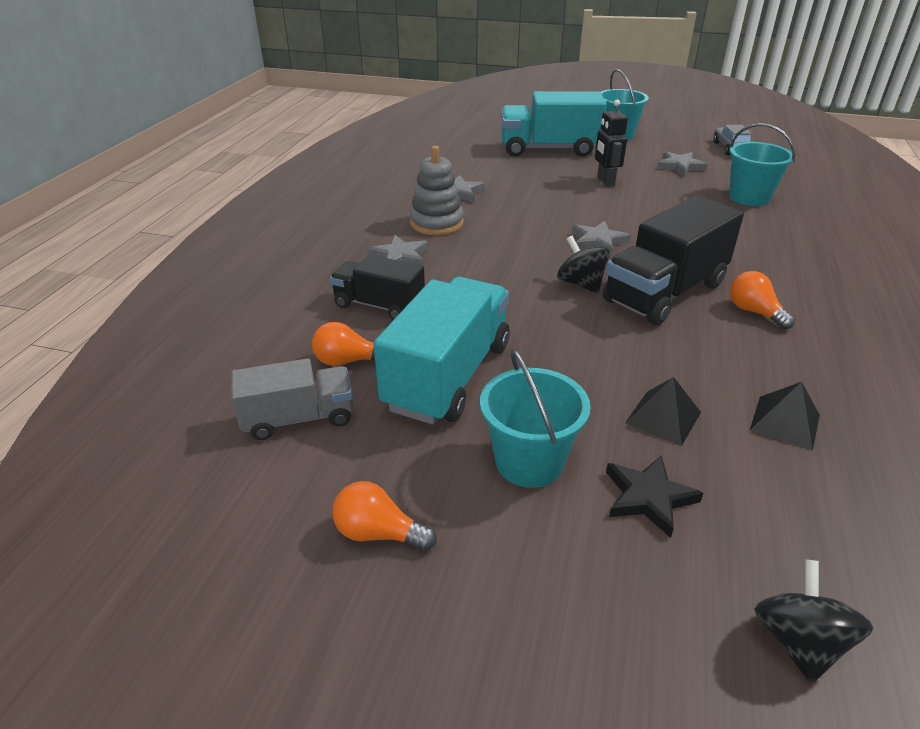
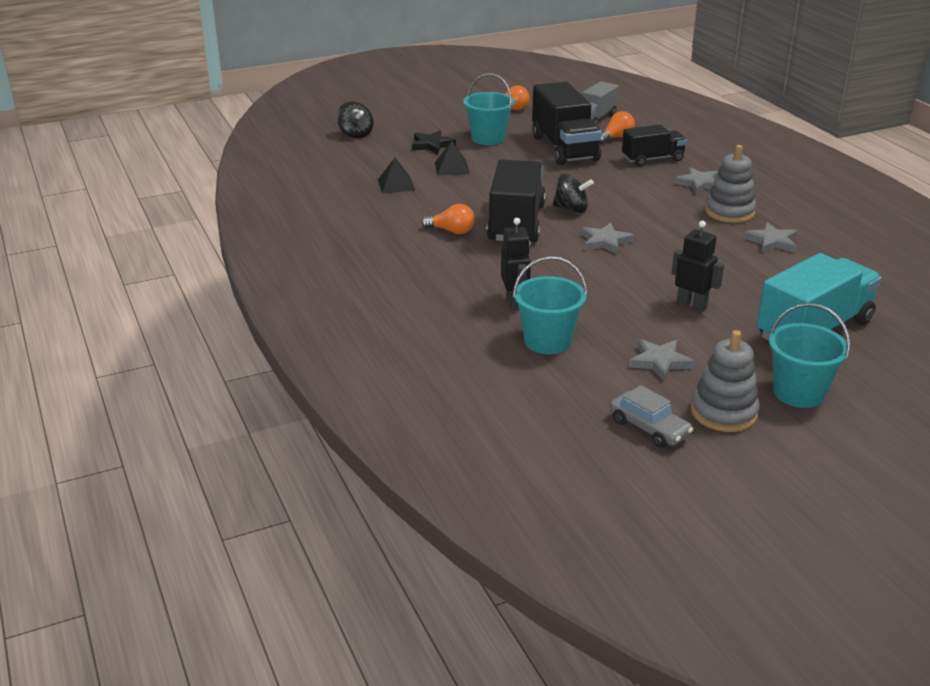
camera: 140 degrees right, 5 degrees down
turquoise truck [373,277,509,424] -> black truck [532,82,602,165]
none -> black robot [501,218,531,310]
none -> grey stacking toy [691,330,760,432]

